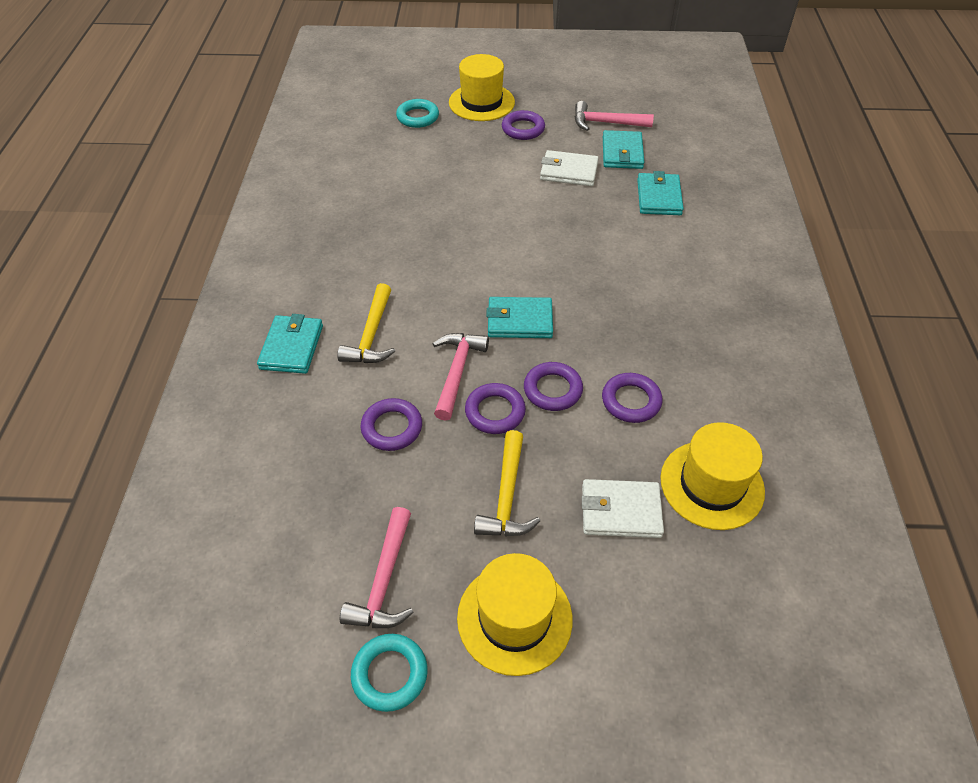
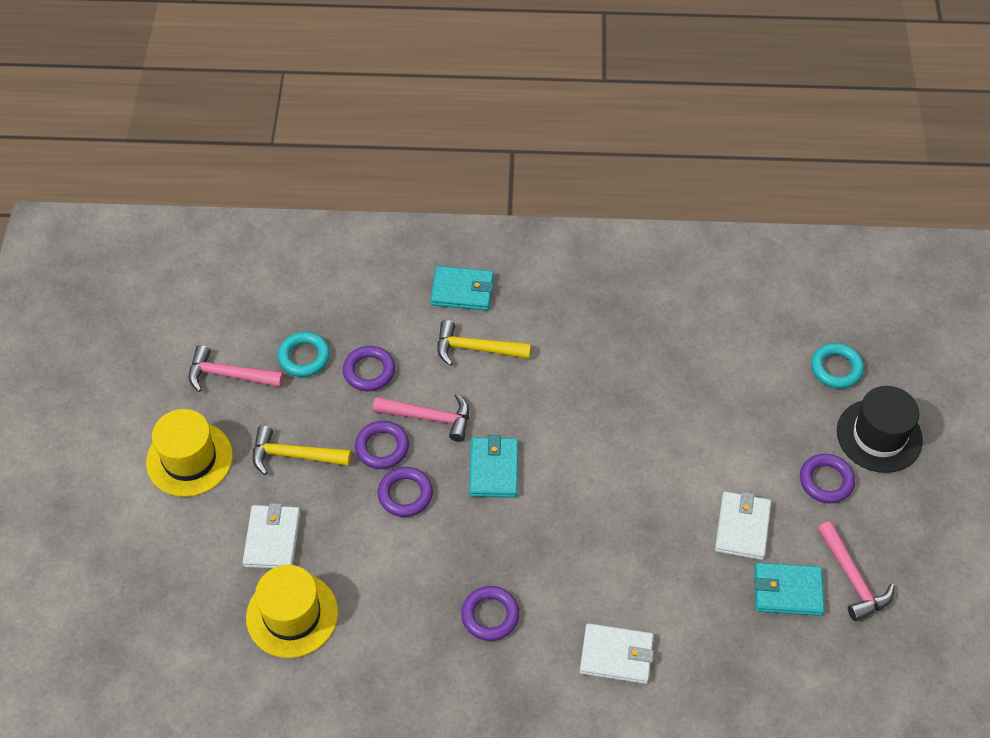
camera: 90 degrees right, 5 degrees up
turquoise ring [351,634,428,712] -> turquoise ring moved to [278,332,330,377]
yellow hat [449,54,515,121] -> black hat [837,386,923,473]
pink hammer [574,101,654,131] -> pink hammer turned 150 degrees clockwise [817,521,895,621]
purple ring [602,373,662,423] -> purple ring moved to [461,586,519,641]
turquoise wallet [637,171,684,215] -> none
none -> white wallet [580,623,654,684]

